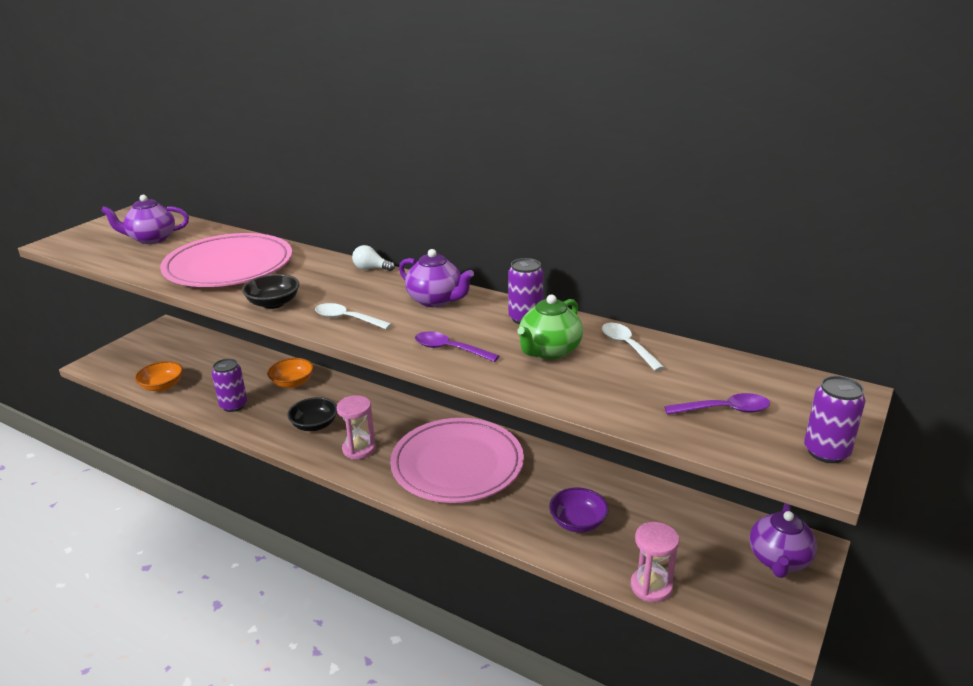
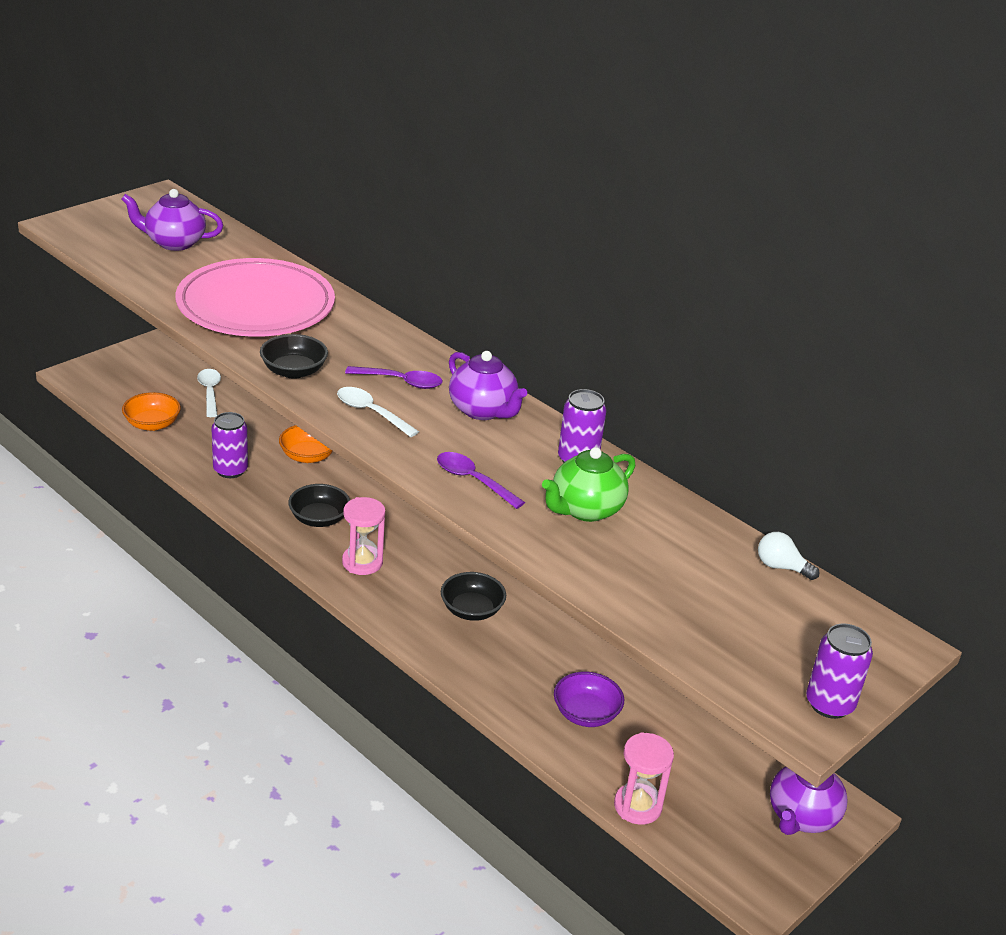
camera: 10 degrees right, 5 degrees up
white light bulb [352,245,395,271] -> white light bulb moved to [758,532,819,580]
pink plate [390,418,524,503] -> black bowl [441,572,506,621]
white spoon [602,323,665,371] -> white spoon moved to [197,369,221,417]
purple spoon [664,393,770,415] -> purple spoon moved to [345,366,442,389]

